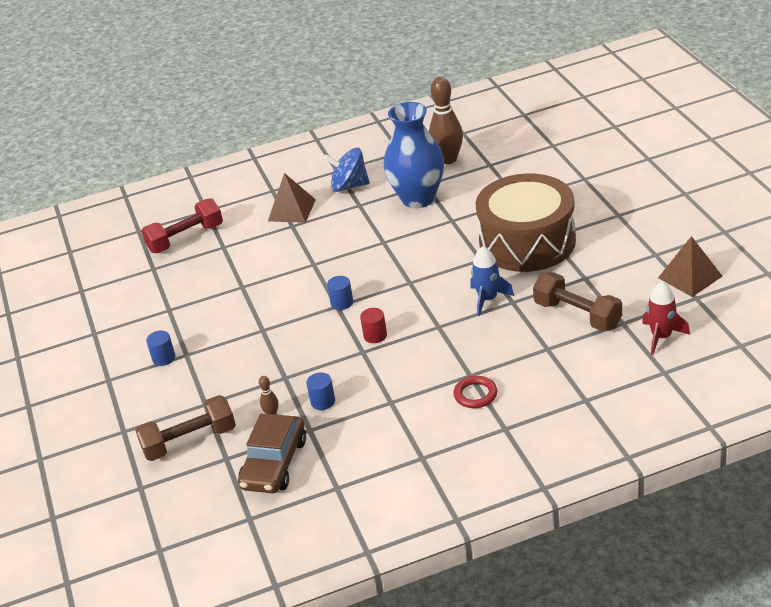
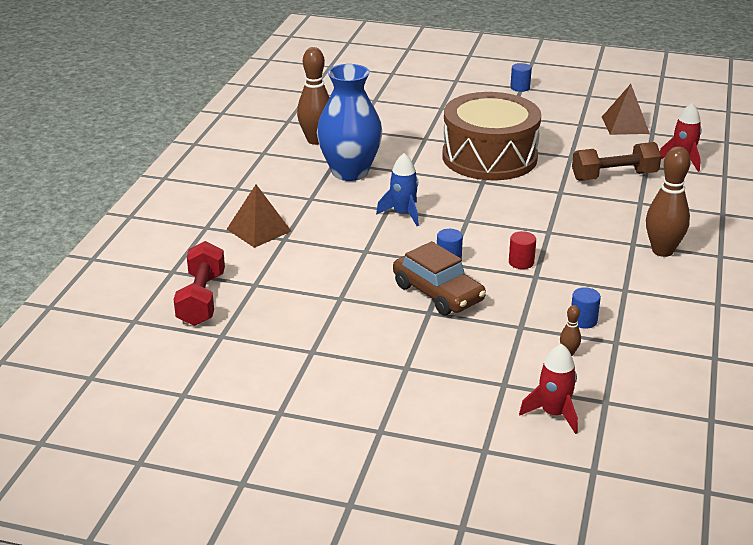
camera: 60 degrees left, 5 degrees down
brown dumbbell [135,395,236,461] -> red rocket [519,344,578,434]
blue cylinder [146,331,175,366] -> blue cylinder moved to [510,63,532,92]
brown car [238,414,306,493] -> brown car moved to [393,241,486,315]
blue spinning top [323,148,370,192] -> none
red ring [453,376,497,408] -> brown bowling pin [646,146,691,257]
blue rocket [470,246,514,316] -> blue rocket moved to [376,153,419,226]

